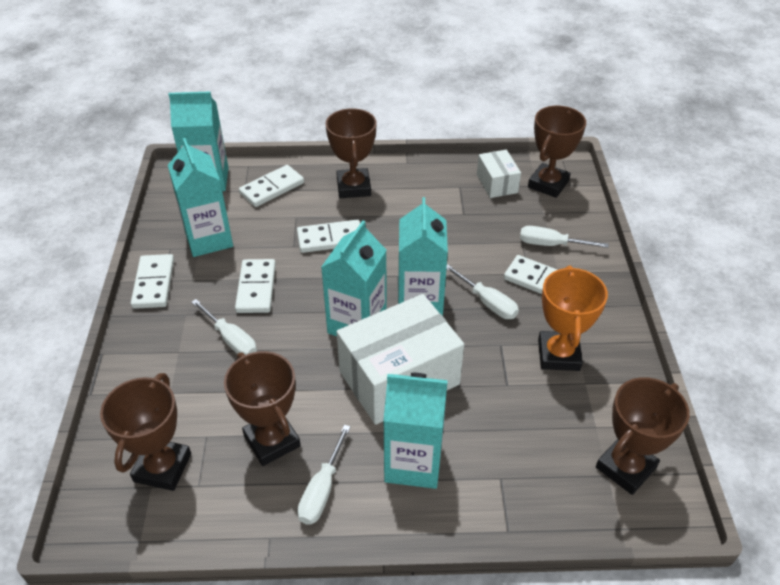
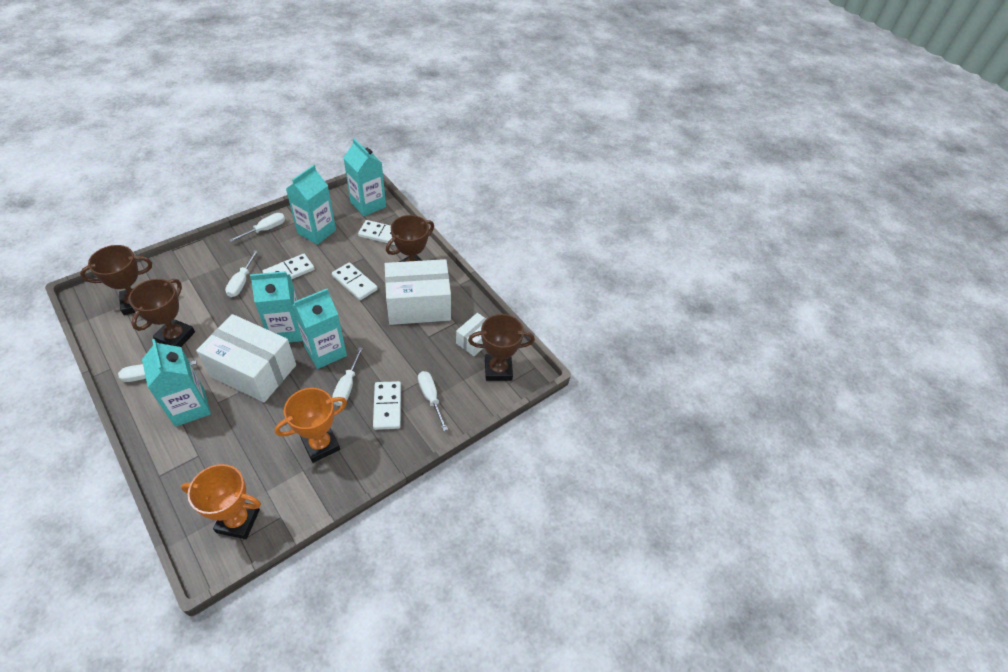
camera: 50 degrees right, 5 degrees up
white domino [131,254,174,309] -> white screwdriver [229,213,285,242]
brown trophy [596,377,690,495] -> orange trophy [181,464,261,539]
none -> white box [385,259,451,325]

